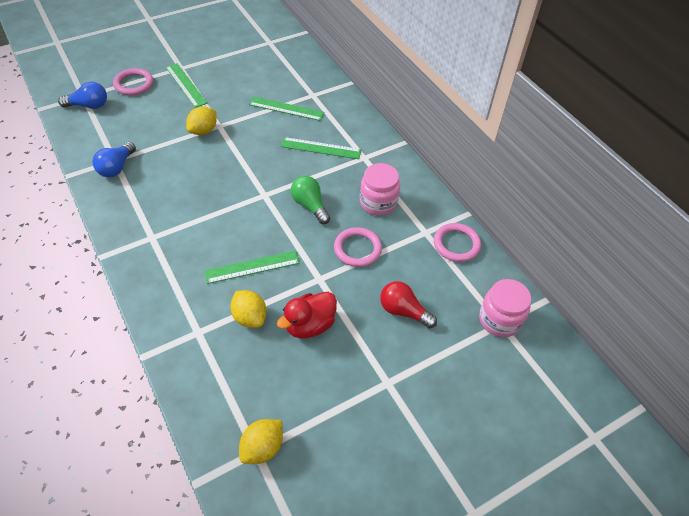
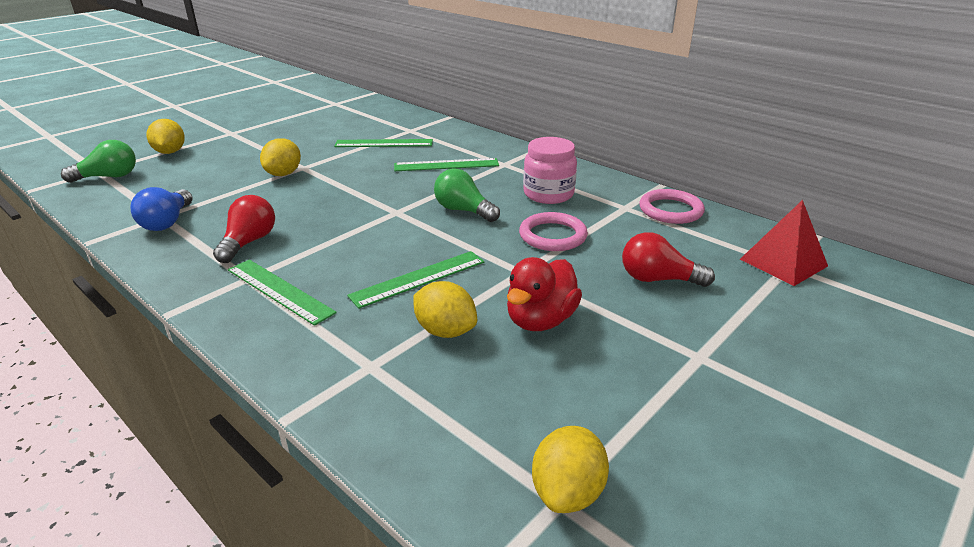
camera: 15 degrees left, 20 degrees down
blue light bulb [58,82,107,109] -> green light bulb [61,140,136,183]
pink ring [113,68,153,95] -> yellow lemon [147,119,185,154]
green ruler [166,63,207,108] -> green ruler moved to [228,260,337,326]
pink jar [479,279,531,337] -> red pyramid [740,200,828,286]
none -> red light bulb [213,195,275,263]

